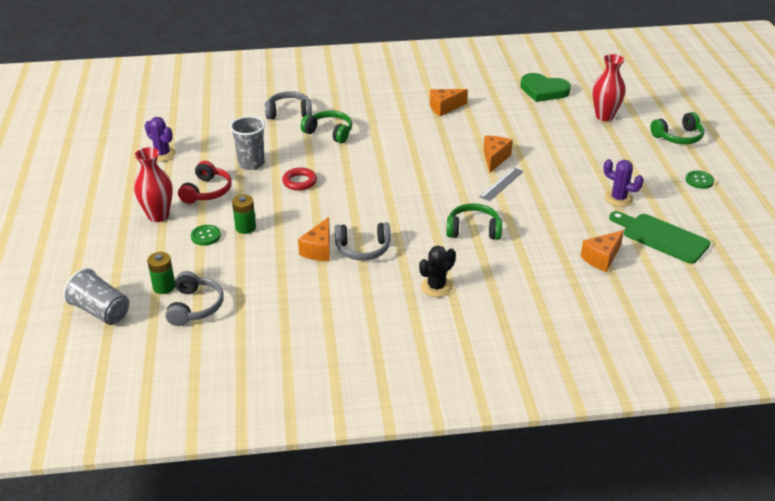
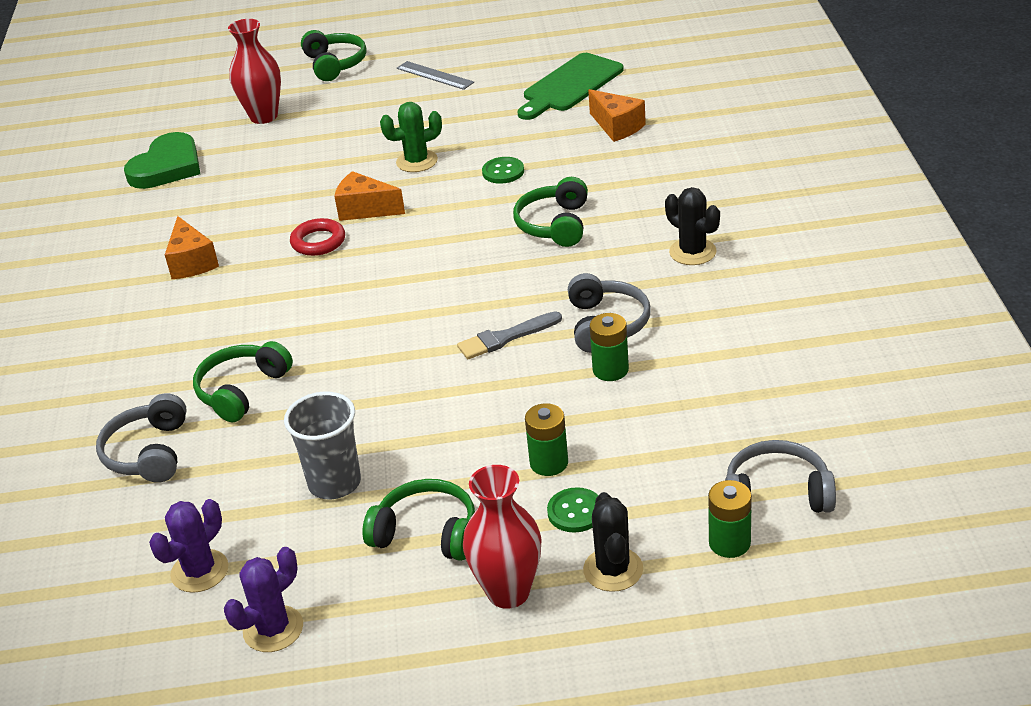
camera: 85 degrees left, 0 degrees up
grey cup [64,268,129,325] -> none
red headphones [178,161,232,204] -> green headphones [363,479,475,561]
red ring [282,168,317,191] -> red ring moved to [290,218,345,256]
orange cheese [298,217,330,261] -> green battery [590,313,629,381]
grey ruler [479,167,523,201] -> grey ruler moved to [397,61,474,90]
purple cactus [603,159,644,207] -> purple cactus moved to [149,499,229,593]
green button [686,171,714,189] -> green button moved to [482,157,524,184]
none -> green cactus [380,102,442,172]
none -> grey brush [457,311,562,359]
none -> black cactus [583,492,643,592]

